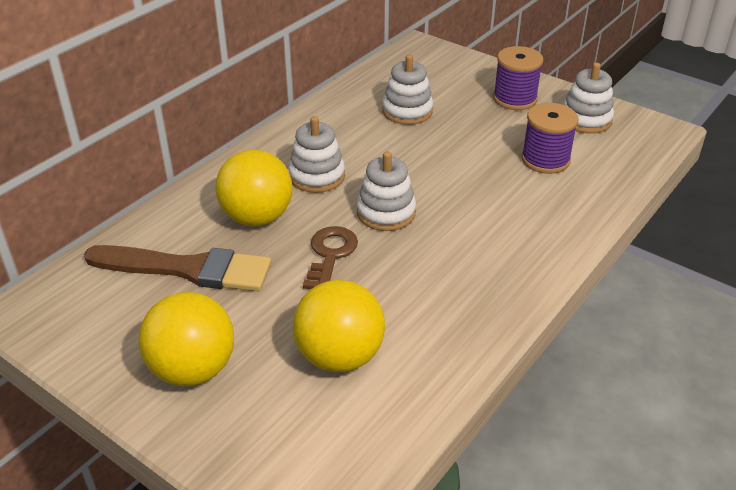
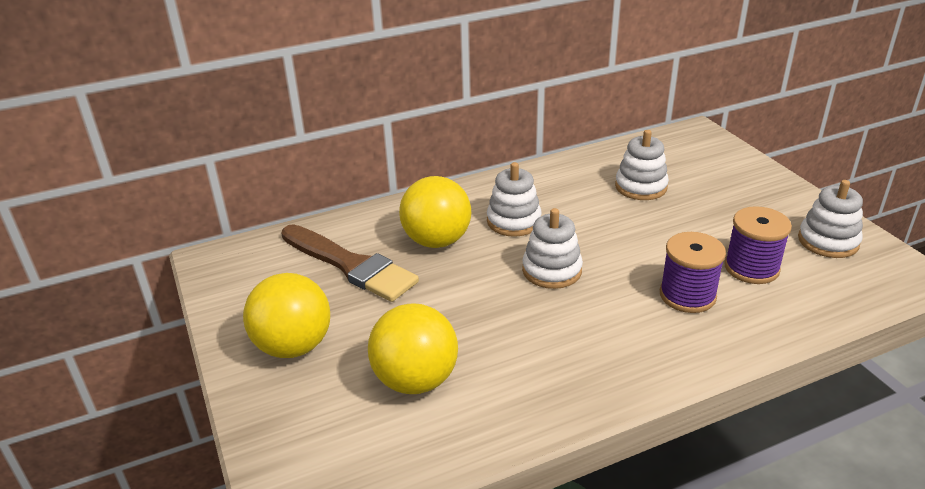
camera: 30 degrees right, 5 degrees down
brown key [303,226,358,289] -> none
purple spool [493,46,543,110] -> purple spool moved to [660,232,726,313]

